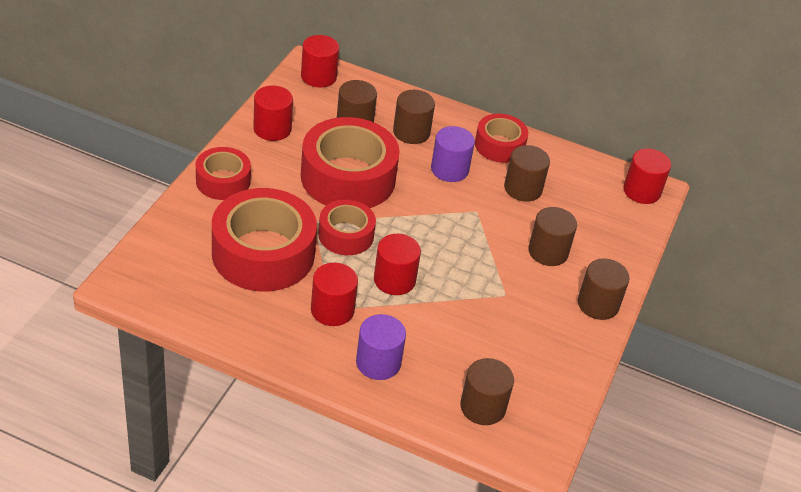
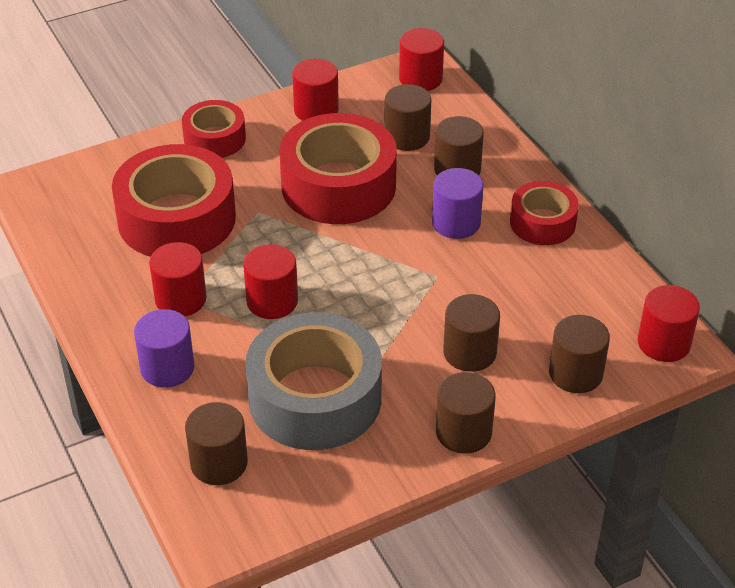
camera: 45 degrees right, 0 degrees up
red tape [318,200,376,255] -> none
brown cylinder [504,145,550,202] -> brown cylinder moved to [549,315,610,393]
none -> grey tape [245,312,382,450]

